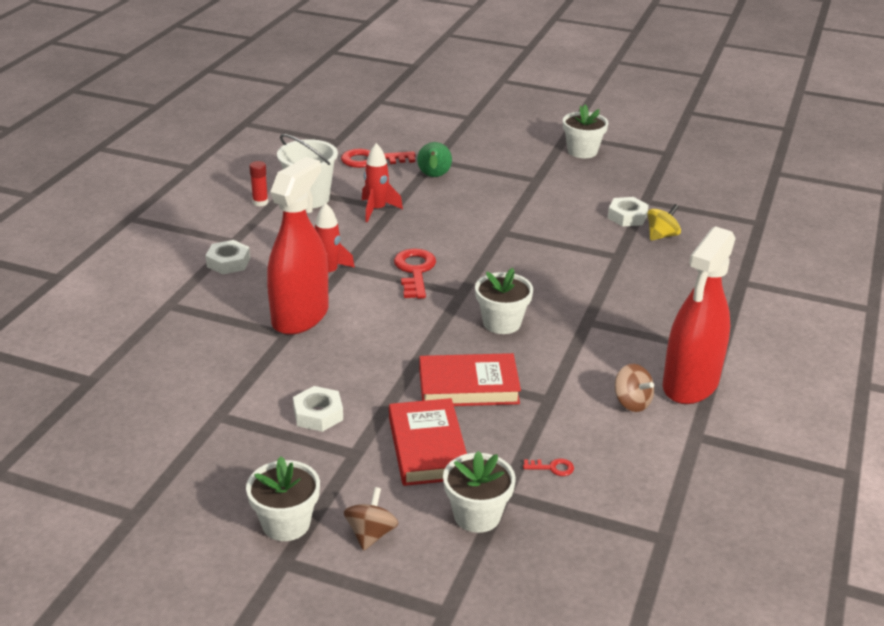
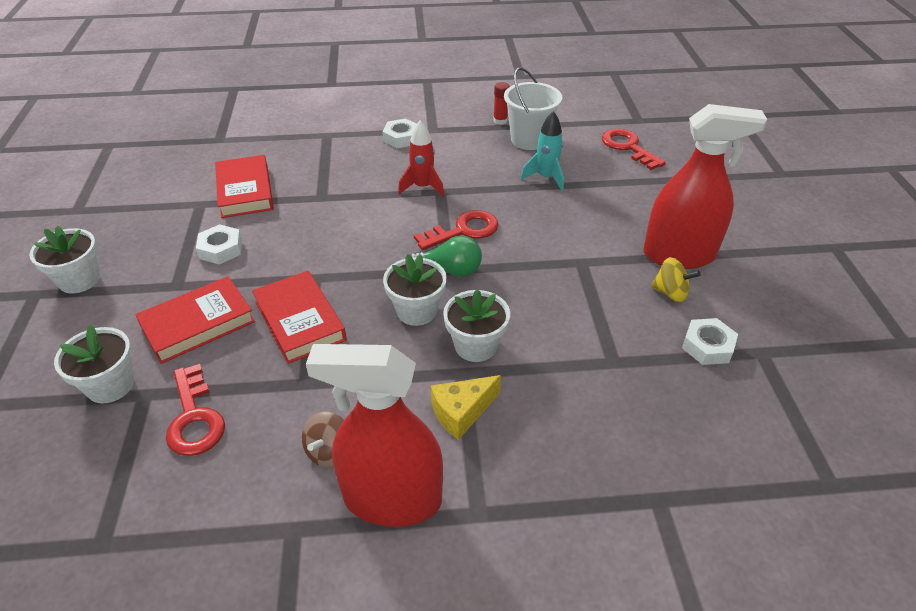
camera: 65 degrees right, 10 degrees up
red spray bottle [267,157,329,335] -> red spray bottle moved to [644,104,767,269]
brown spinning top [344,487,399,551] -> none
red rocket [362,143,403,222] -> turquoise rocket [521,111,564,191]
green pear [417,142,452,177] -> none
red key [523,458,574,476] -> red key [166,364,225,456], size x2.16
white flower pot [563,105,608,158] -> white flower pot moved to [443,289,510,362]
yellow spinning top [648,204,681,241] -> yellow spinning top moved to [651,257,700,302]
none -> red book [215,155,274,218]
none -> green light bulb [410,235,482,277]
none -> yellow cheese [431,375,501,440]

